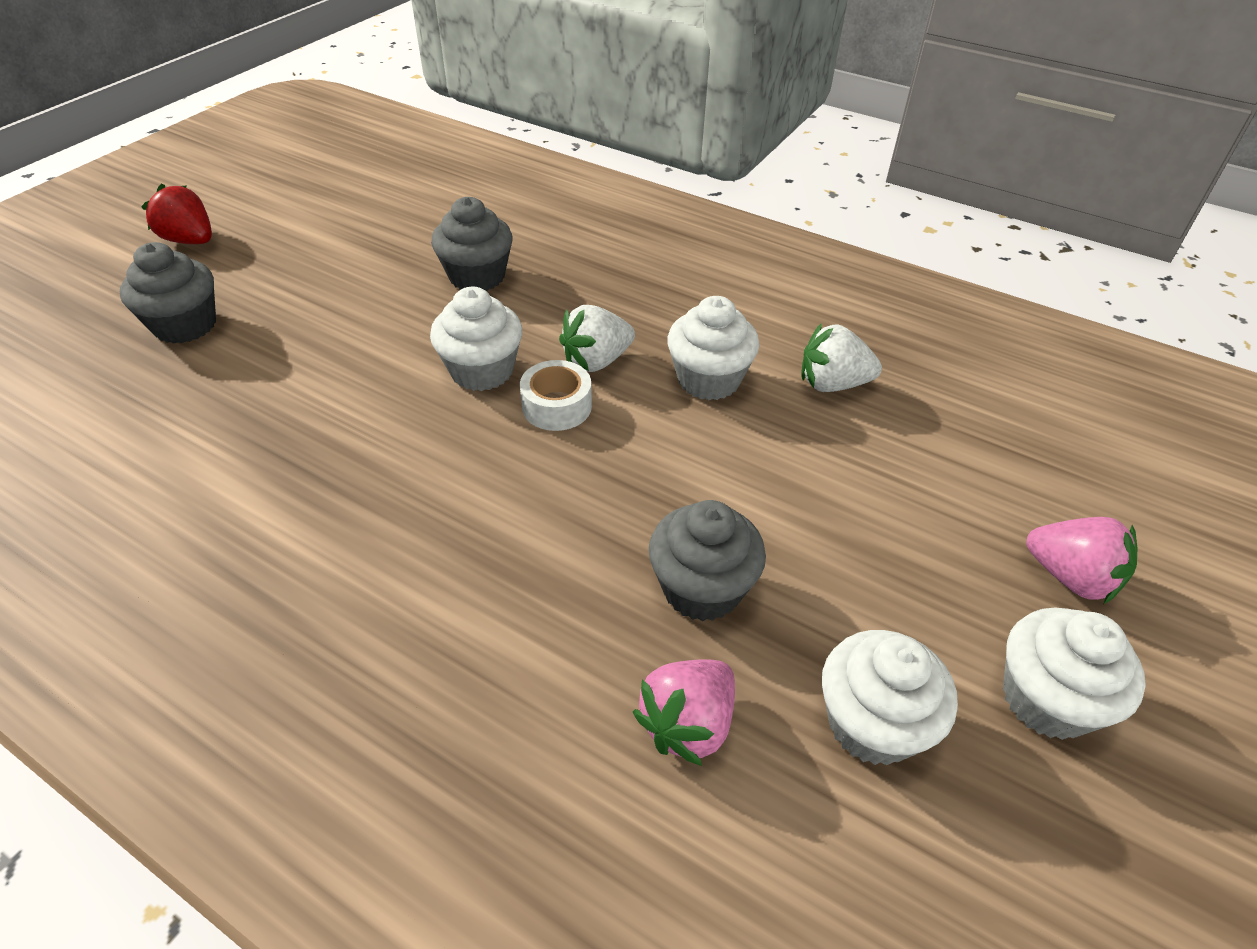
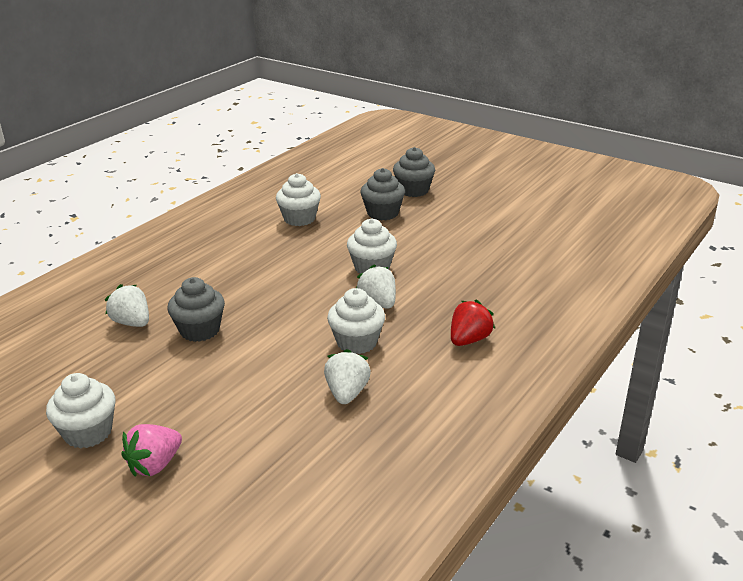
camera: 95 degrees right, 15 degrees down
red strawberry [141,184,212,244] -> red strawberry moved to [451,300,495,346]
grey cupcake [431,197,512,291] -> grey cupcake moved to [361,168,405,220]
white tape [520,360,592,431] -> none
pink strawberry [633,659,735,766] -> white strawberry [105,284,149,327]
white cupcake [822,630,958,765] -> white cupcake moved to [276,173,321,226]

